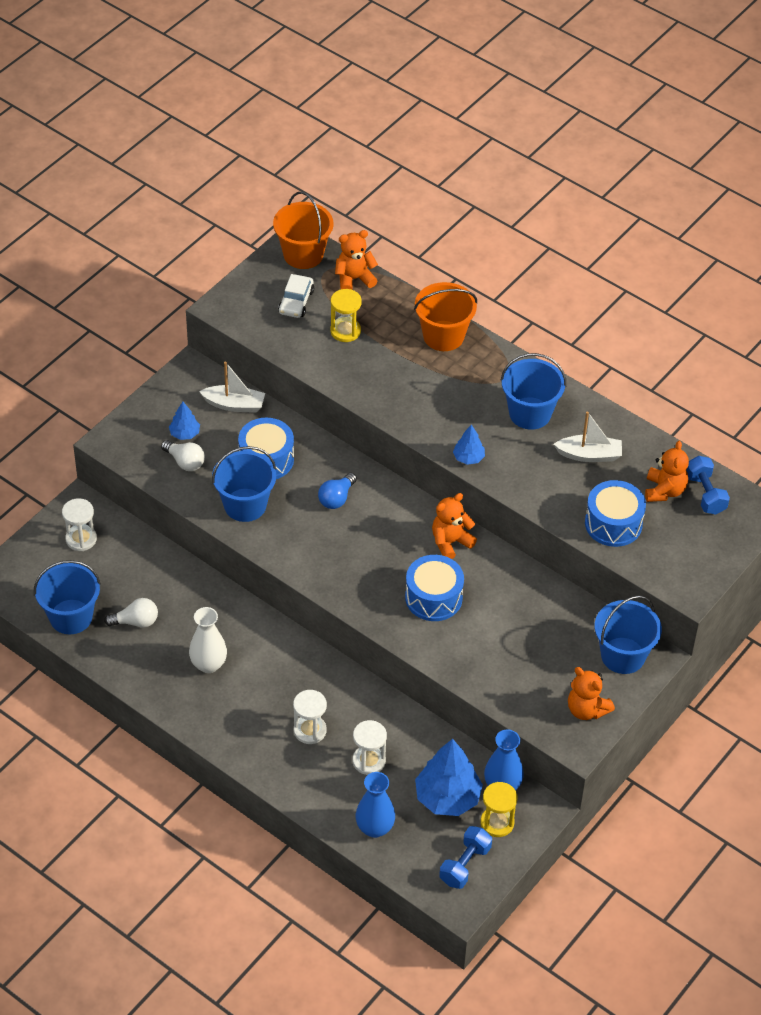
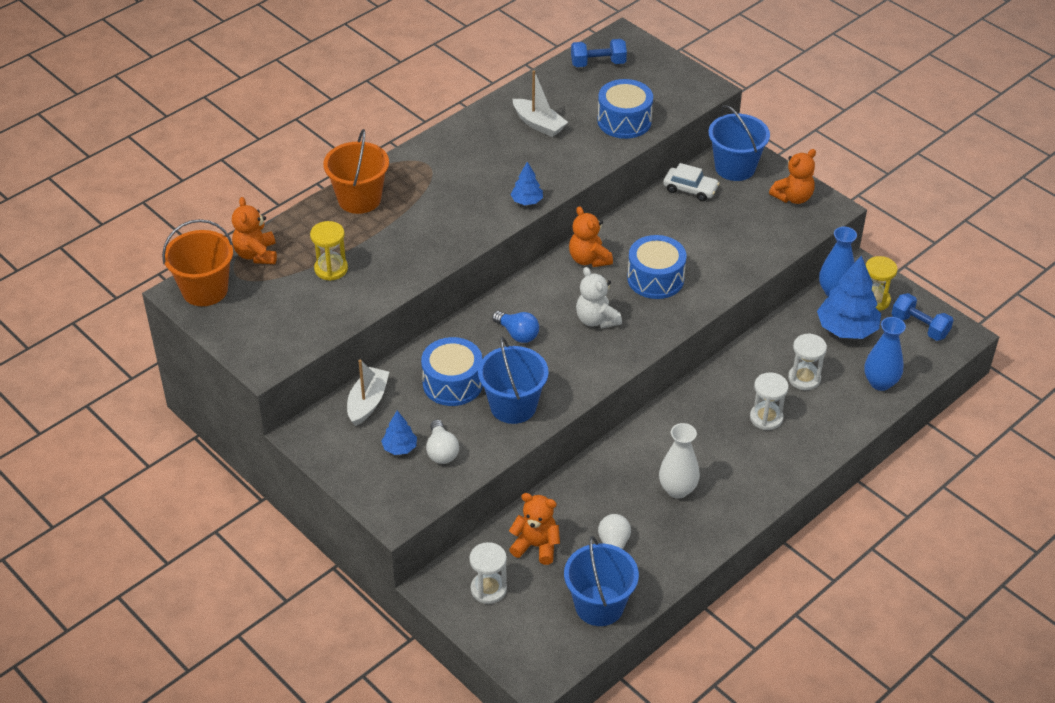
camera: 80 degrees left, 5 degrees down
white light bulb [161,440,205,471] -> white light bulb turned 120 degrees clockwise [426,419,459,464]
white car [278,274,314,318] -> white car moved to [663,163,720,201]
blue bucket [500,353,566,430] -> none
white boat [554,411,622,462] -> white boat turned 120 degrees clockwise [513,70,568,137]
orange teddy bear [645,441,689,502] -> orange teddy bear moved to [509,493,560,565]
none -> white teddy bear [576,267,622,328]

